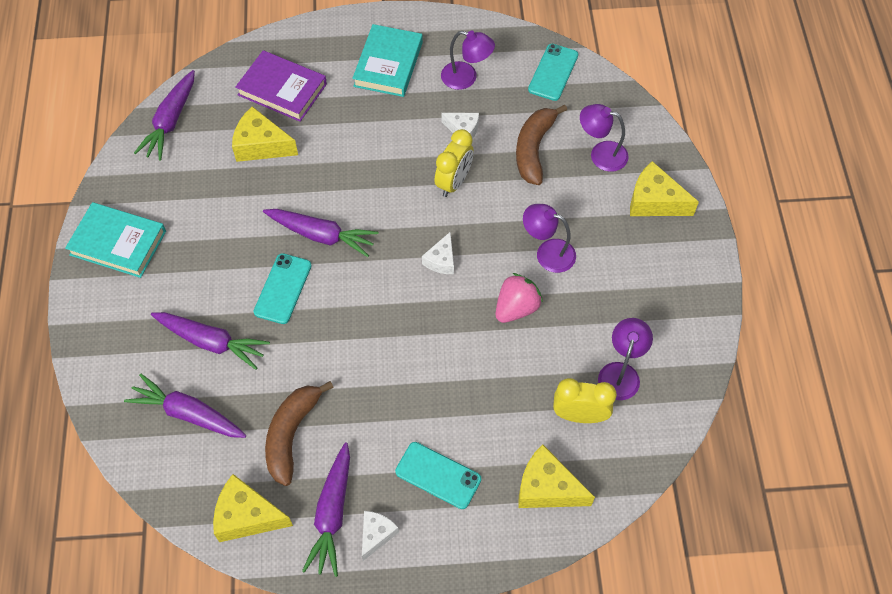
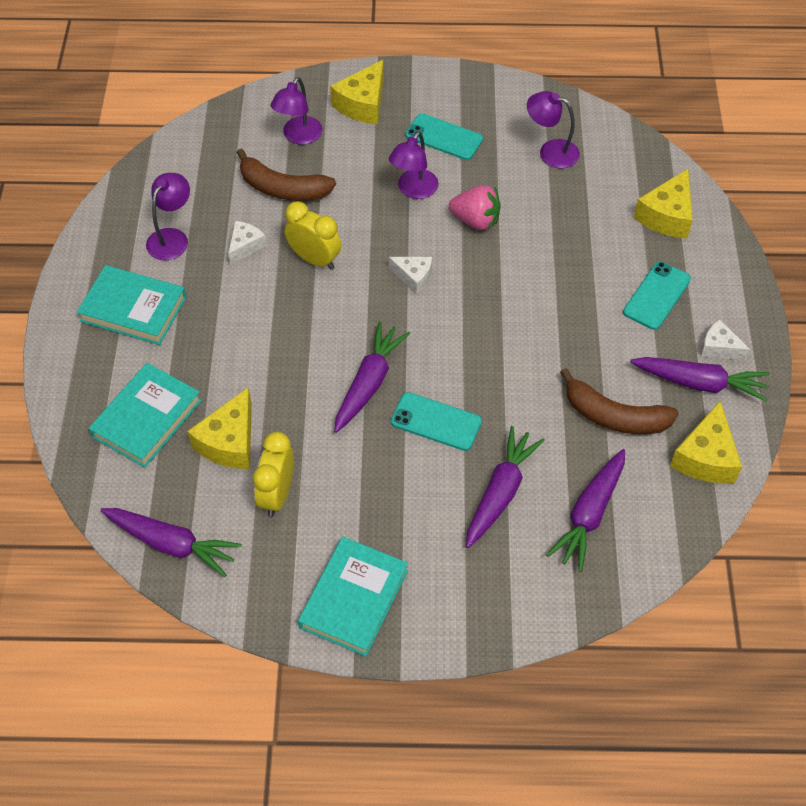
camera: 85 degrees left, 5 degrees down
purple book [235,50,327,122] -> turquoise book [89,363,202,468]
pink strawberry [496,273,543,323] -> pink strawberry turned 150 degrees clockwise [449,185,501,230]
turquoise phone [528,44,578,101] -> turquoise phone moved to [405,113,483,160]
yellow clock [553,378,617,423] -> yellow clock moved to [253,432,294,517]

